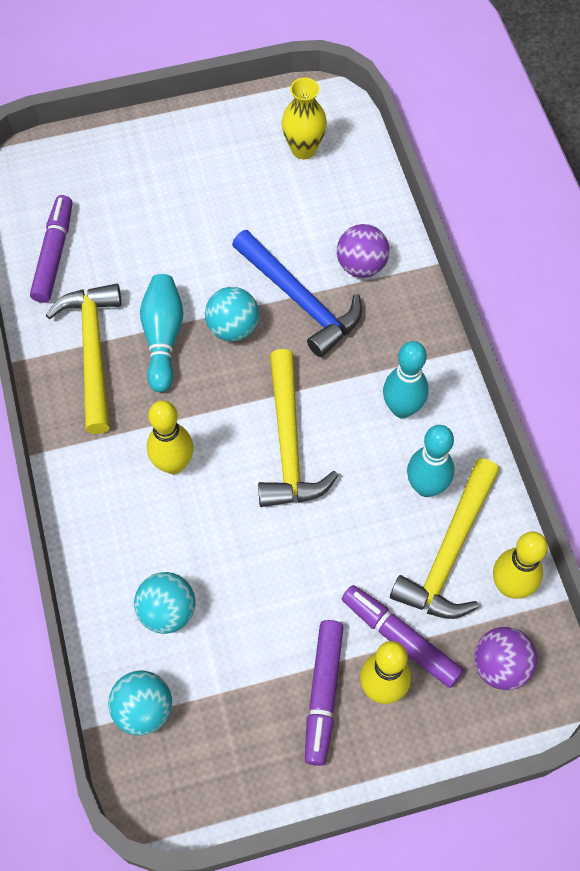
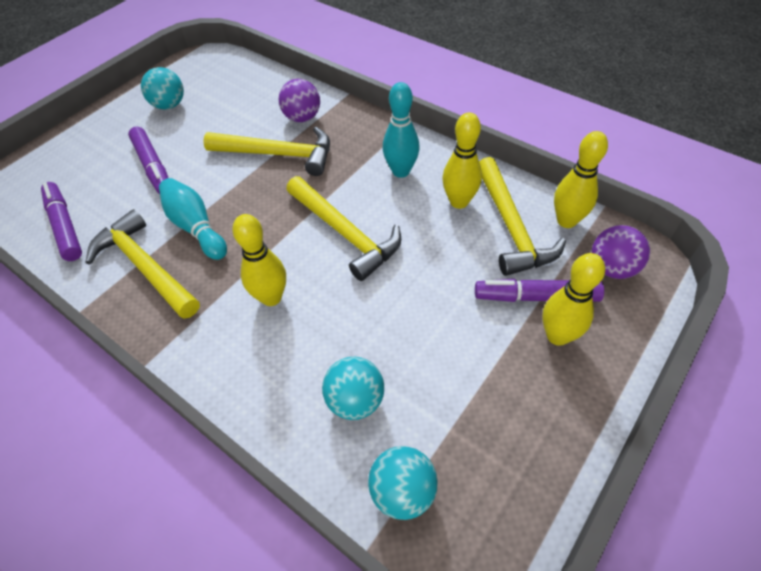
camera: 35 degrees left, 10 degrees down
turquoise ball [205,287,259,341] -> turquoise ball moved to [141,67,184,109]
blue hammer [232,230,362,357] -> yellow hammer [203,127,330,176]
yellow vase [282,78,327,159] -> none
purple marker [305,620,344,766] -> purple marker moved to [128,126,168,194]
turquoise bowling pin [407,425,454,497] -> yellow bowling pin [442,112,482,209]

